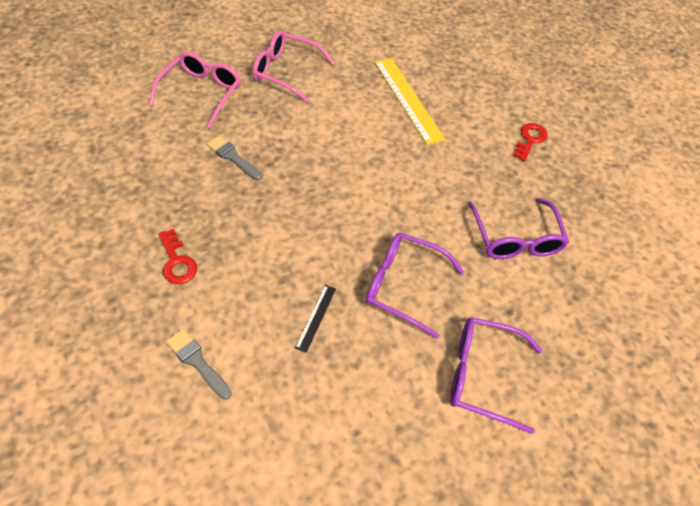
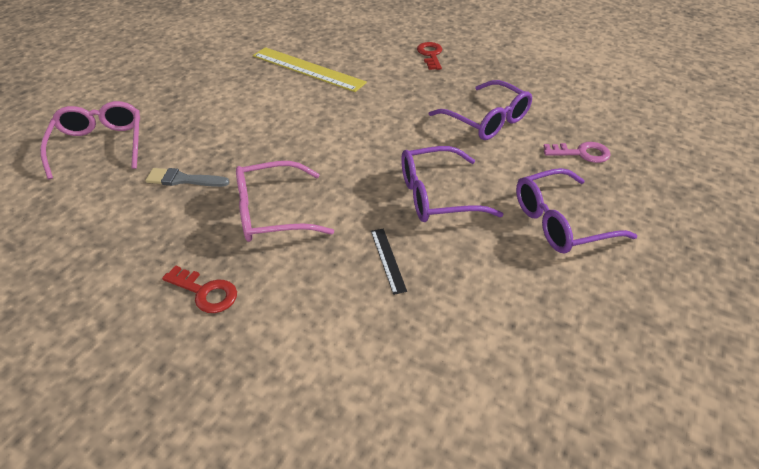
camera: 30 degrees left, 10 degrees down
grey brush [166,329,232,400] -> none
pink glasses [253,30,334,103] -> pink glasses moved to [236,161,334,242]
none -> pink key [544,142,611,163]

